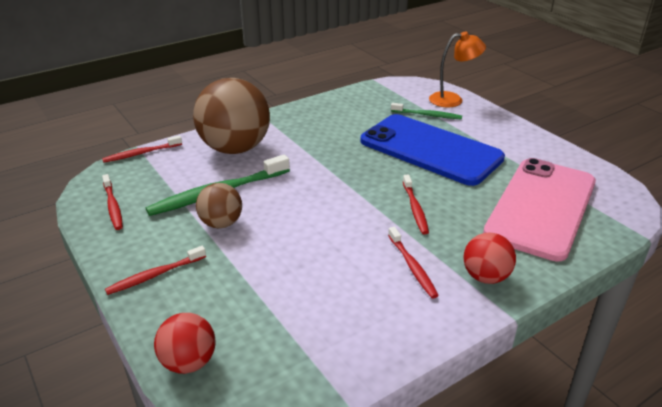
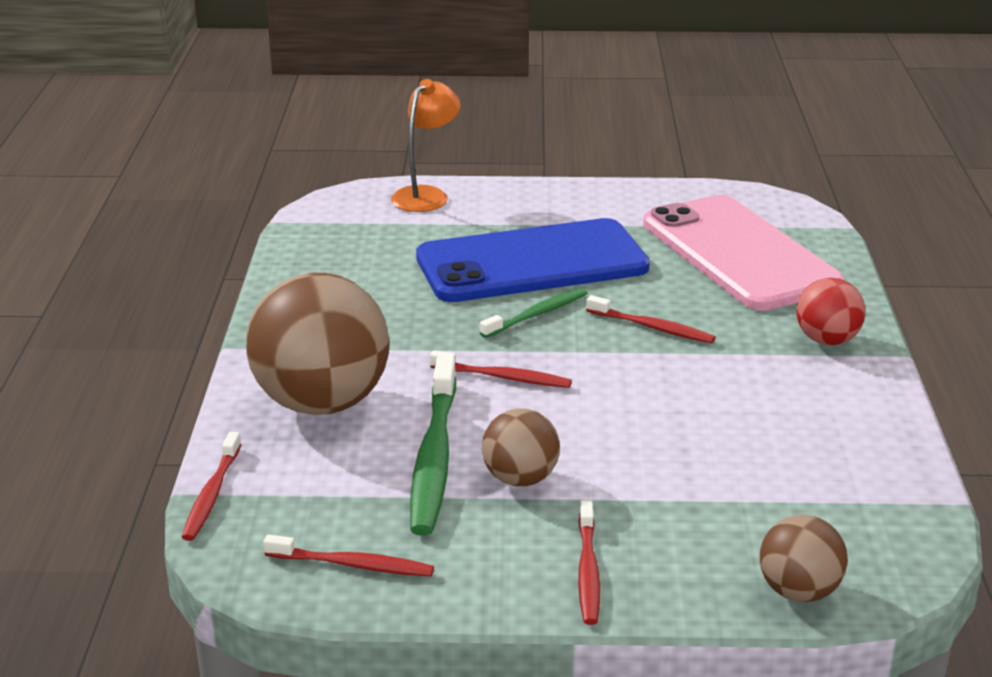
camera: 55 degrees left, 5 degrees down
red ball [154,313,215,374] -> brown ball [760,515,848,602]
red toothbrush [388,227,439,299] -> red toothbrush moved to [430,350,572,388]
green toothbrush [391,103,462,120] -> green toothbrush moved to [480,288,587,338]

